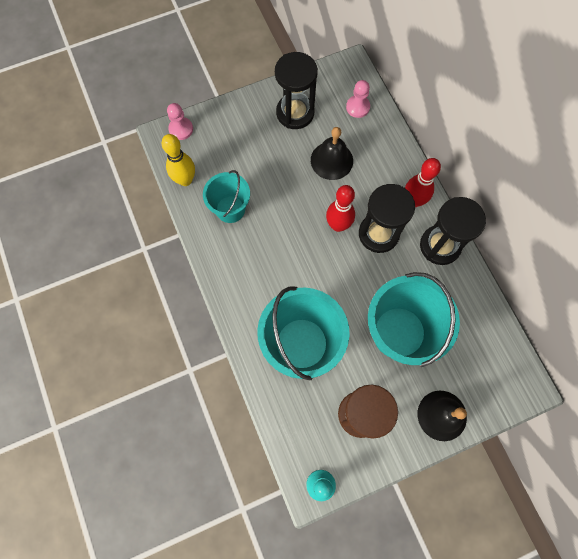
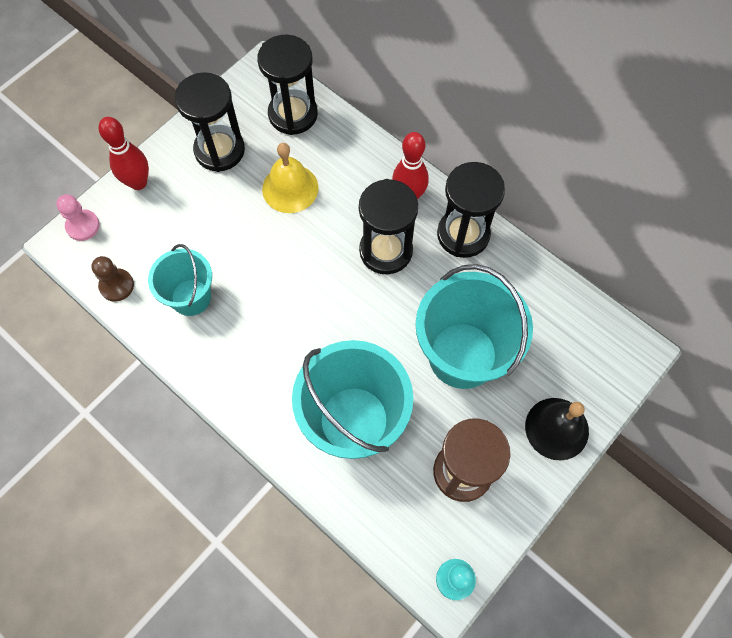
camera: 25 degrees left, 5 degrees down
yellow bowling pin [162,134,195,186] -> brown pawn [91,256,134,302]
black bell [311,127,353,180] -> yellow bell [262,143,318,213]
red bowling pin [326,185,355,232] -> red bowling pin moved to [99,117,149,190]
pink pawn [346,80,370,118] -> black hourglass [257,35,318,135]

